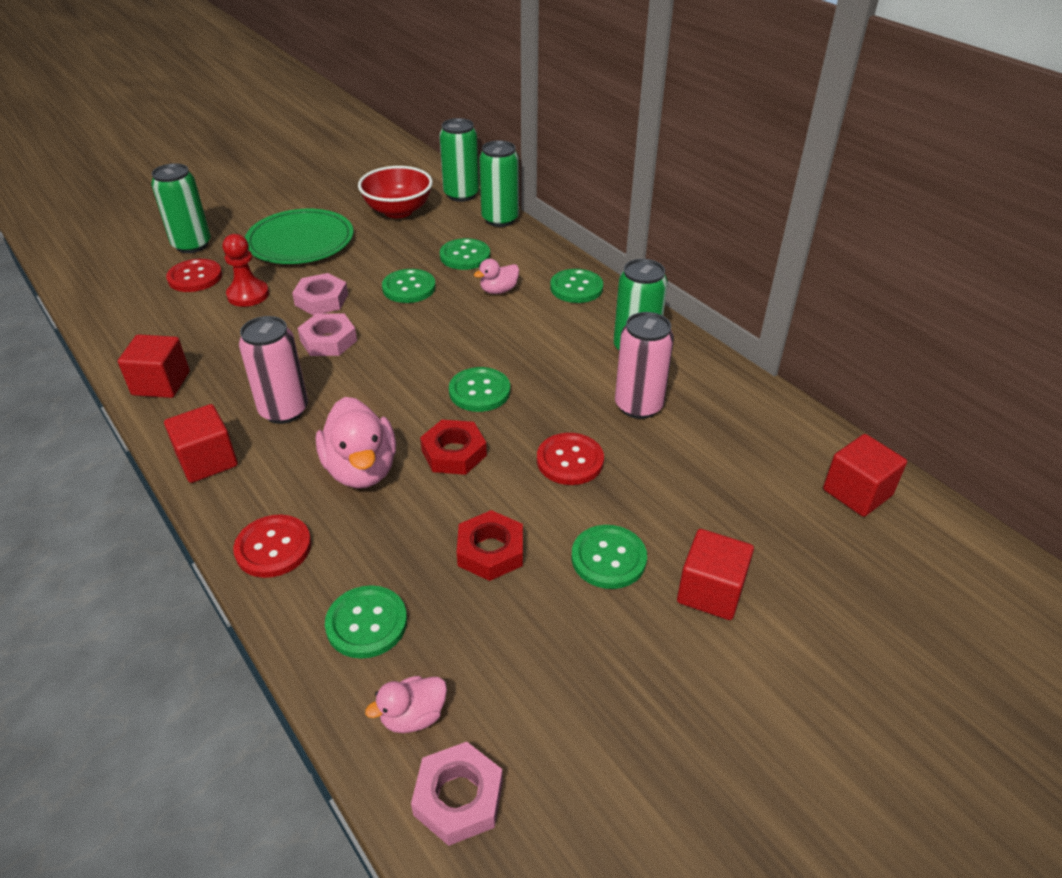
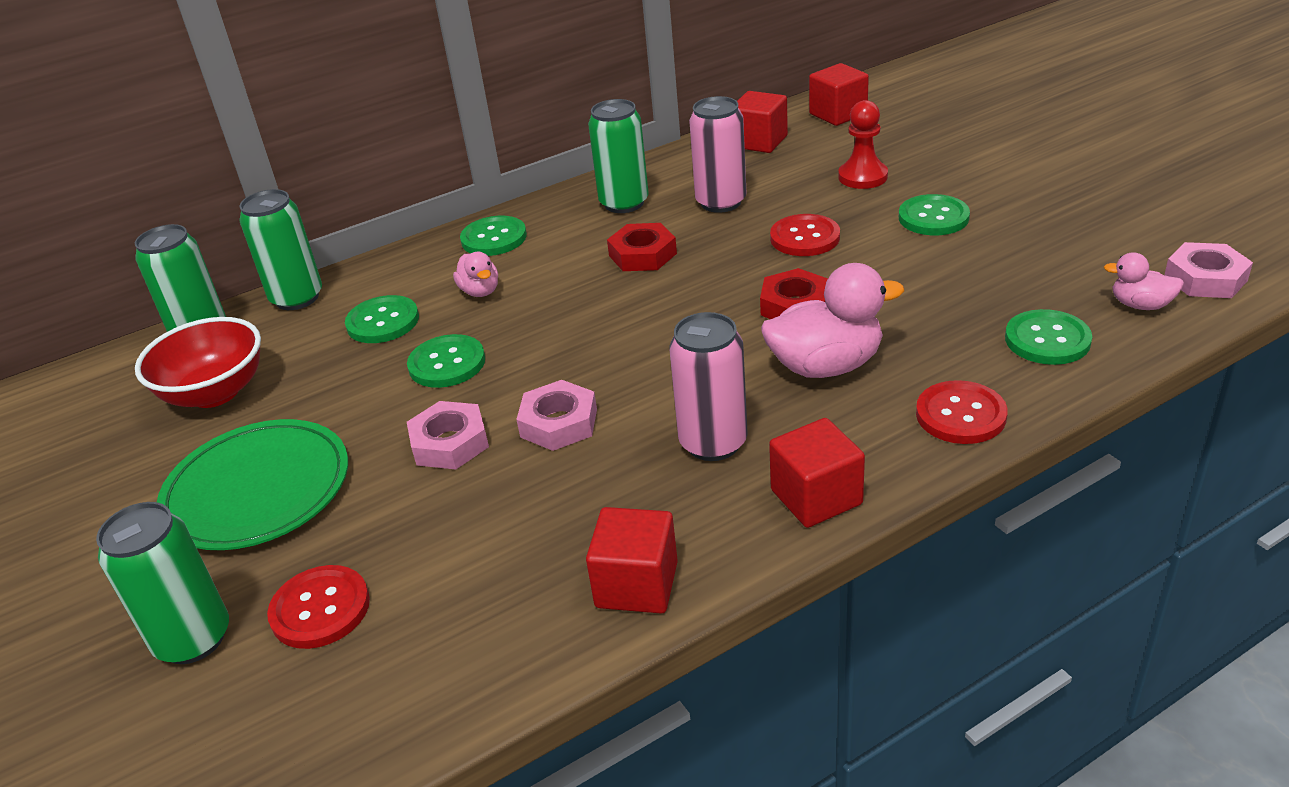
camera: 80 degrees left, 5 degrees down
red pawn [222,234,269,307] -> red pawn moved to [838,100,888,189]
pink duck [365,676,447,733] -> pink duck turned 135 degrees clockwise [1104,252,1184,310]
green button [449,367,510,412] -> none
red nut [457,510,523,581] -> red nut moved to [607,223,677,271]
red cube [677,529,754,620] -> red cube moved to [737,91,788,153]

